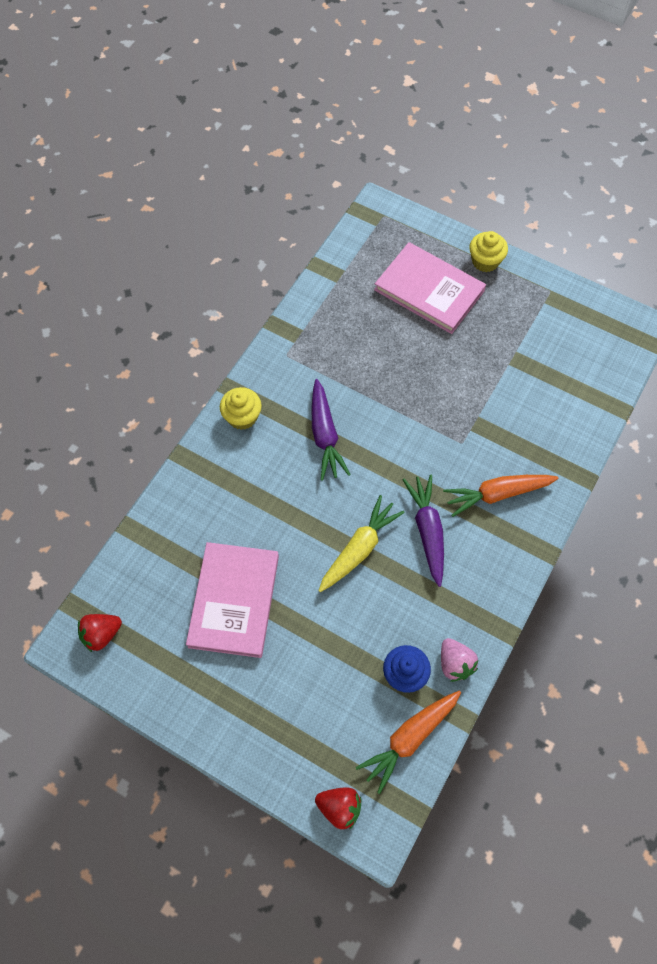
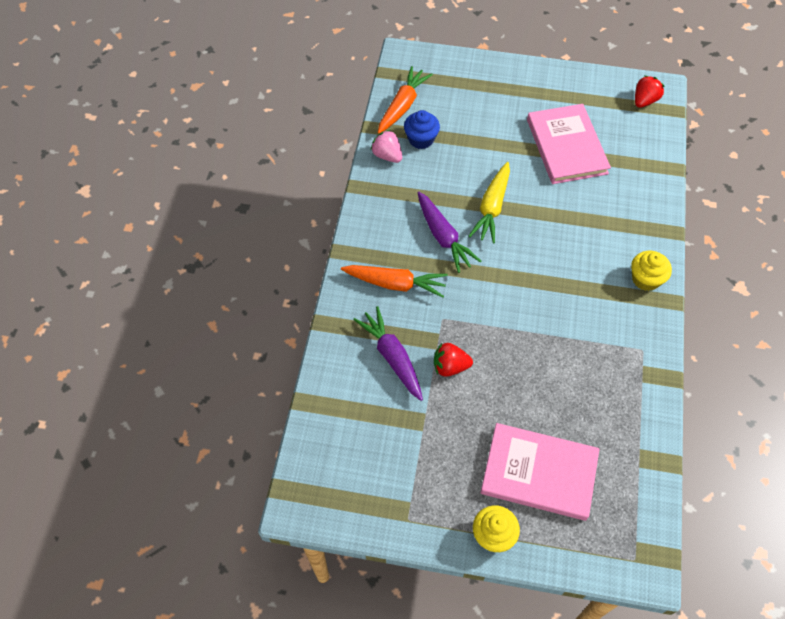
camera: 160 degrees right, 5 degrees down
purple carrot [312,379,351,480] -> purple carrot moved to [353,306,423,401]
red strawberry [315,787,361,829] -> red strawberry moved to [434,343,473,377]
orange carrot [443,475,559,517] -> orange carrot turned 45 degrees clockwise [341,265,448,298]

